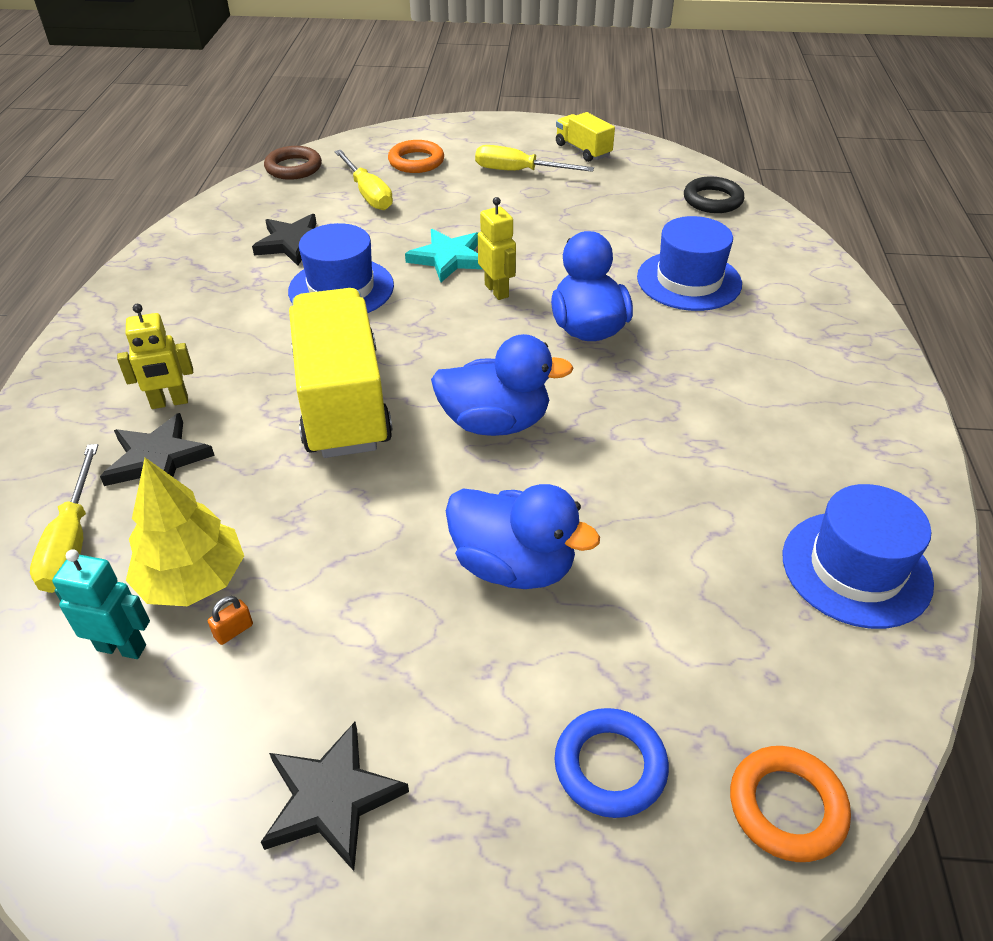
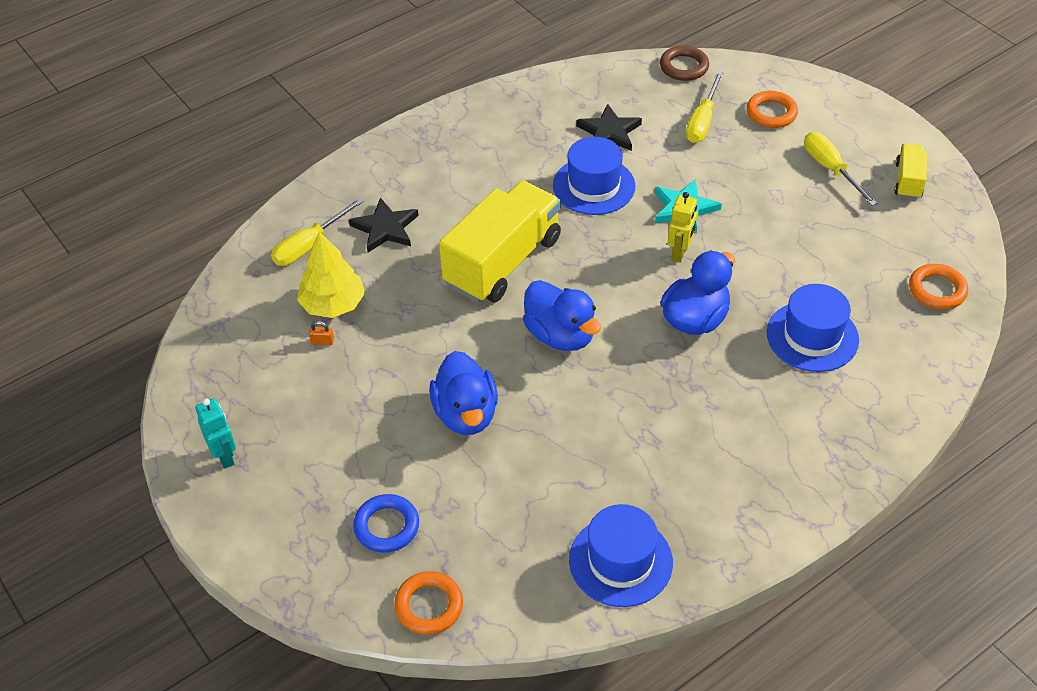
camera: 50 degrees right, 5 degrees up
turquoise robot [52,549,150,659] -> turquoise robot moved to [195,398,236,469]
yellow robot [117,304,193,409] -> none
black star [261,722,409,871] -> none
black ring [684,176,745,213] -> orange ring [909,264,968,309]

